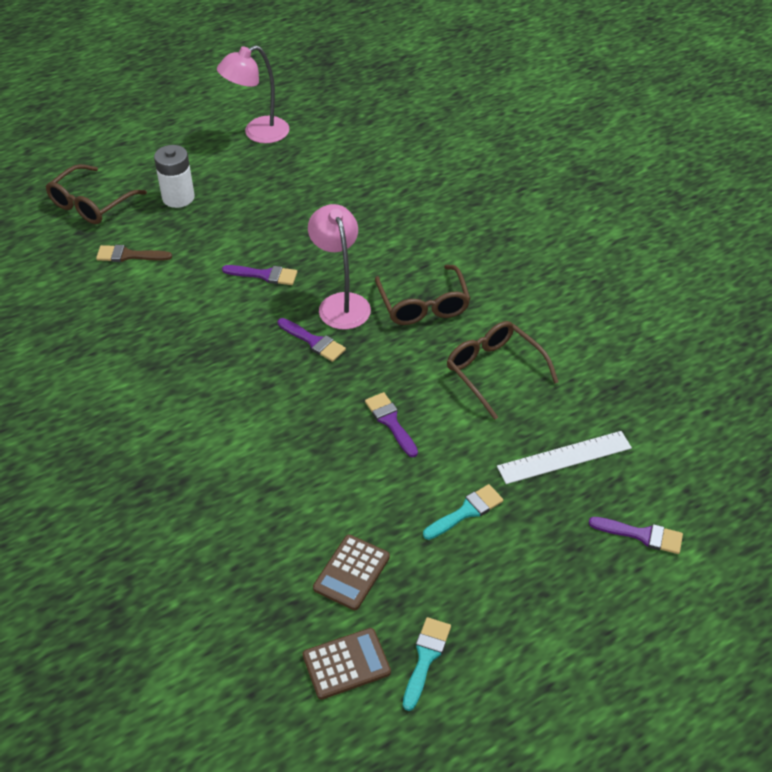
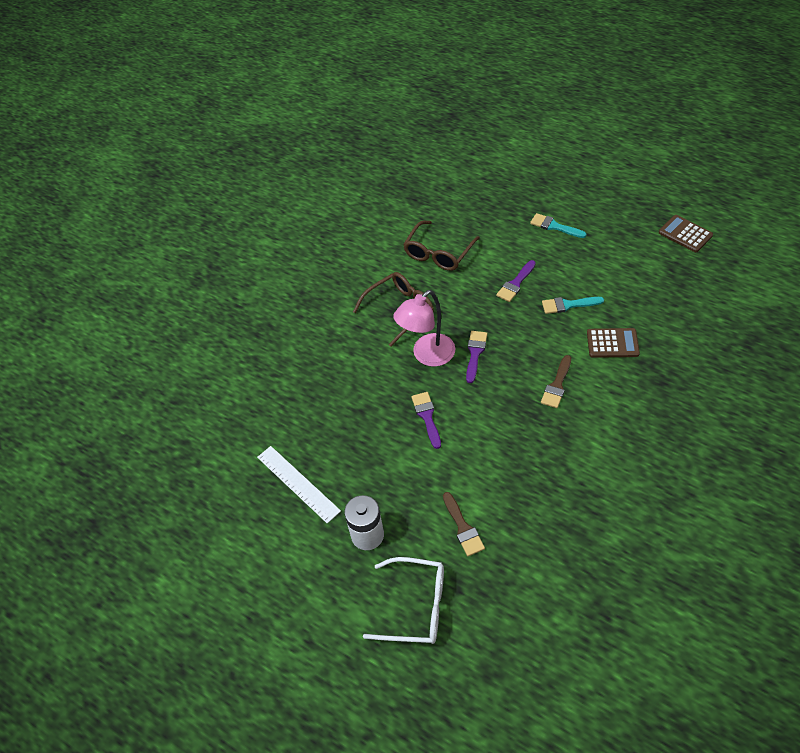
camera: 110 degrees left, 5 degrees up
brown glasses [46,164,147,224] -> white glasses [363,557,444,644]
pink lamp [217,45,290,143] -> none
brown calculator [313,534,390,610] -> brown calculator moved to [587,328,640,358]
turquoise brush [403,617,451,711] -> turquoise brush moved to [542,297,604,314]
white ruler [497,431,632,484] -> white ruler moved to [257,446,341,523]
purple brush [588,517,683,554] -> none
none -> brown brush [541,355,571,408]

